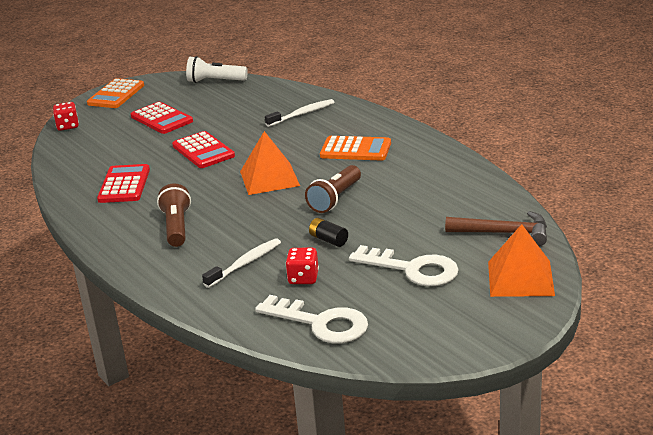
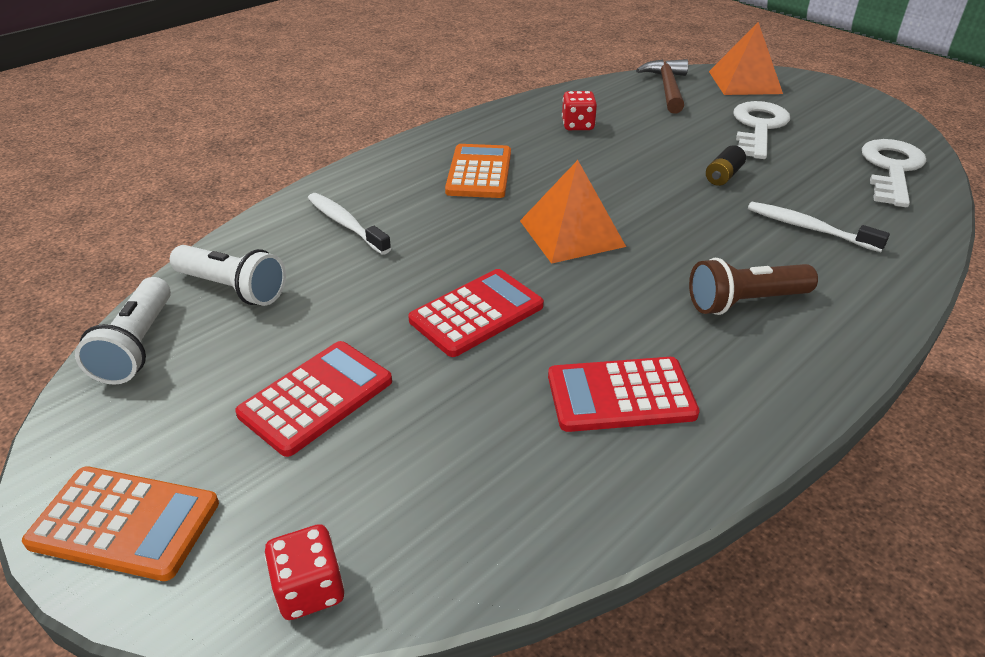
camera: 100 degrees left, 10 degrees up
red dice [286,248,319,284] -> red dice moved to [562,91,597,130]
brown flashlight [305,165,361,213] -> none
none -> white flashlight [170,245,286,306]

